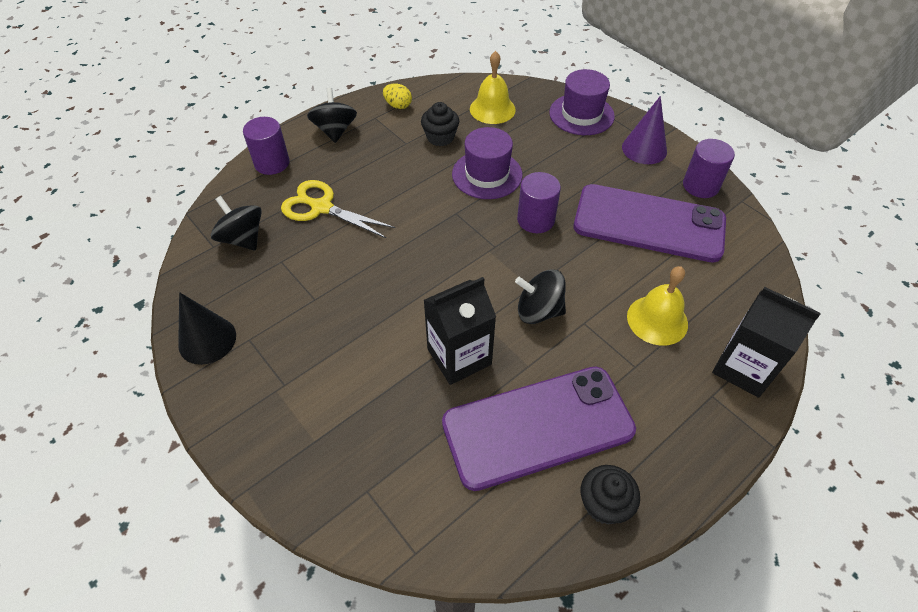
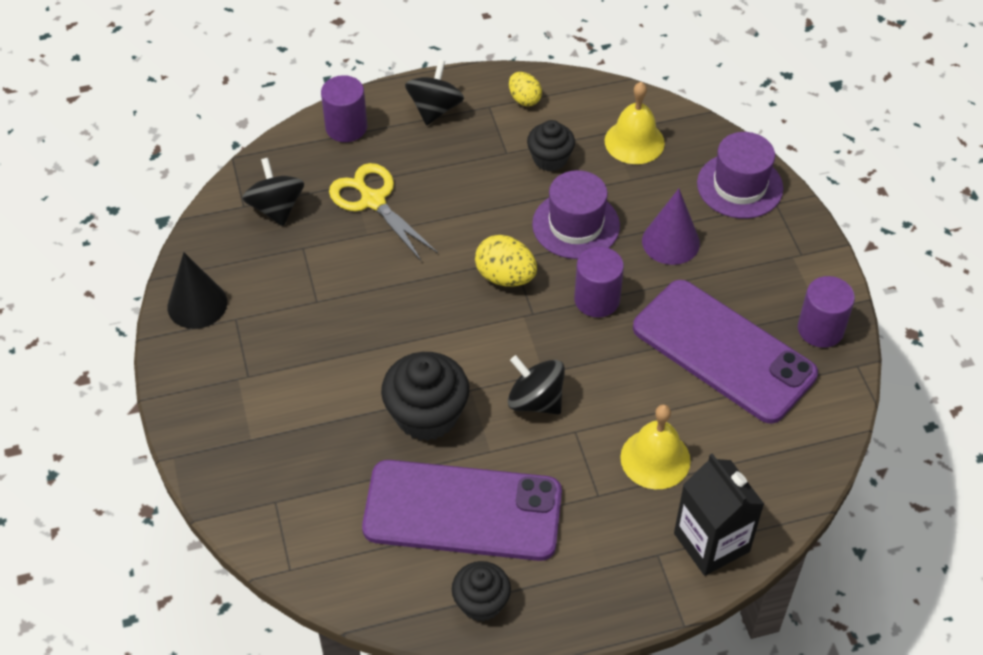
camera: 25 degrees right, 0 degrees up
black carton [424,277,496,385] -> black cupcake [381,352,469,441]
purple cone [622,96,667,164] -> purple cone moved to [642,189,700,265]
none -> yellow egg [475,235,537,286]

